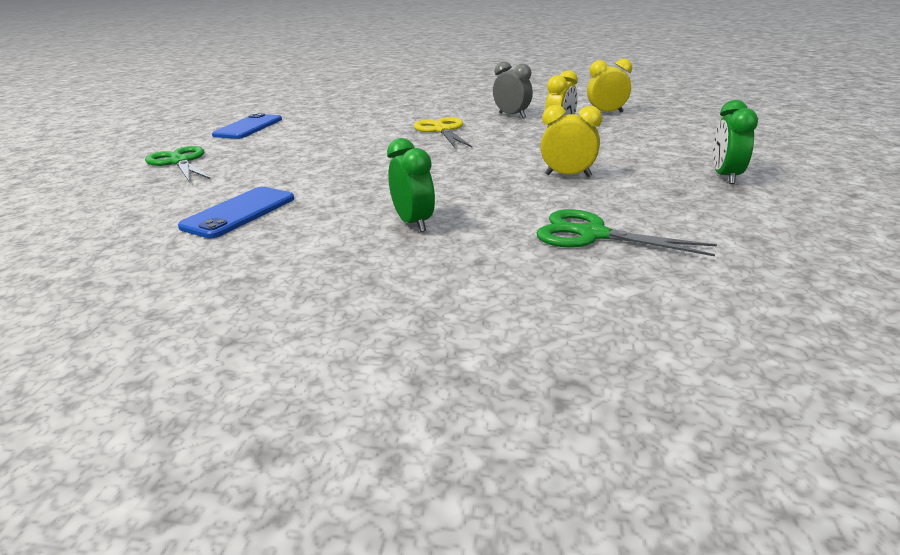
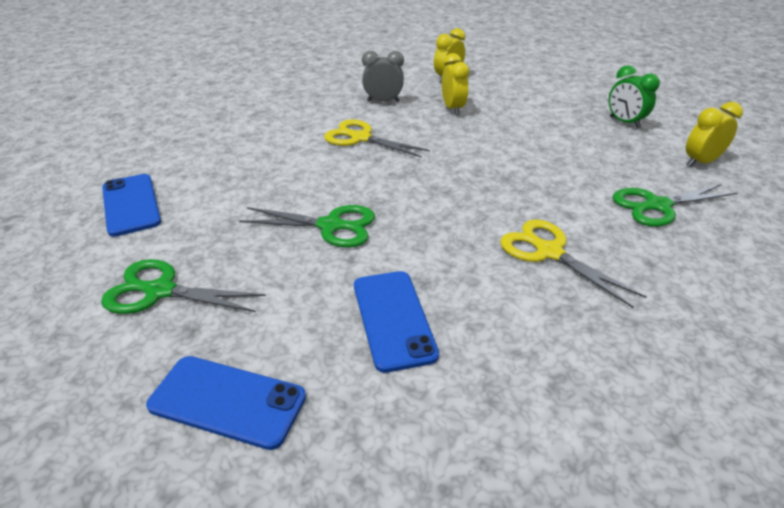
camera: 45 degrees left, 10 degrees up
green clock [387,138,435,232] -> yellow scissors [500,219,647,308]
yellow clock [541,105,602,177] -> yellow clock moved to [686,102,743,167]
none -> blue phone [146,356,306,450]
none -> green scissors [239,205,375,248]

